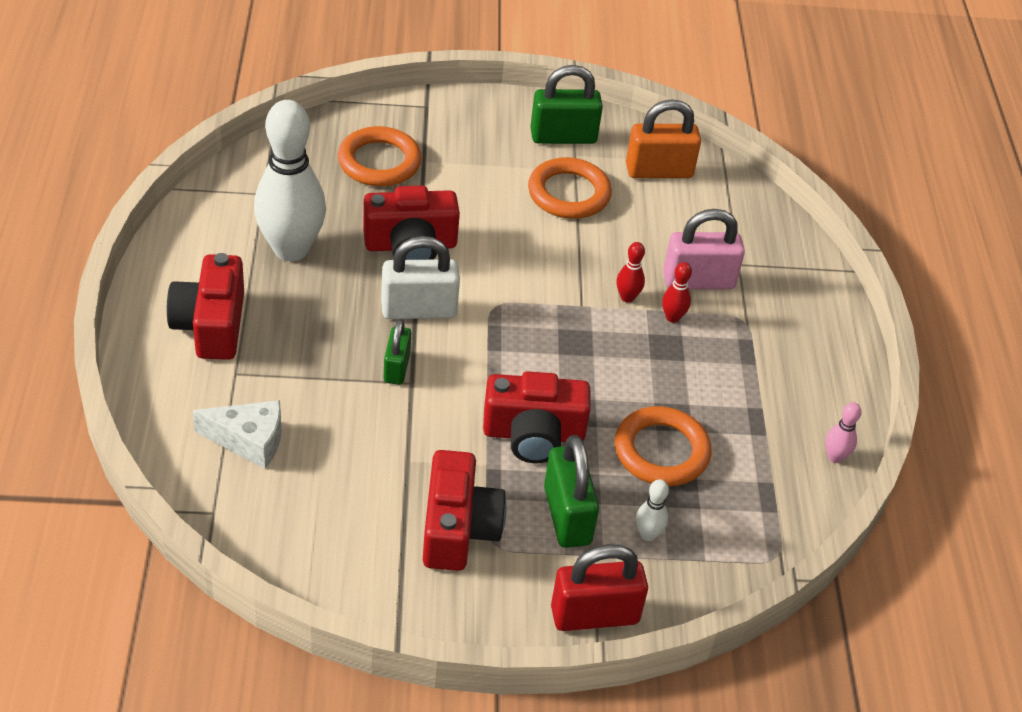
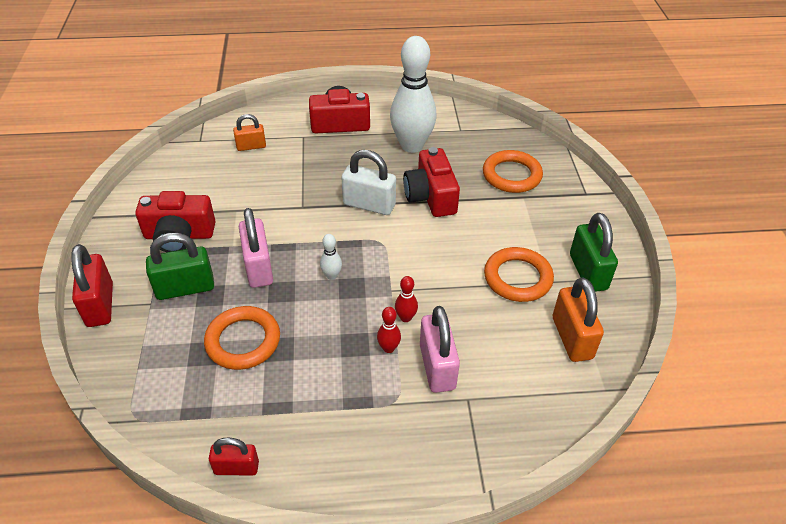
camera: 90 degrees right, 0 degrees up
white cheese [193,400,281,469] -> orange padlock [233,114,266,151]
white padlock [381,236,460,319] -> white padlock turned 60 degrees counterclockwise [341,150,396,215]
green padlock [384,319,411,385] -> none
red camera [483,371,591,463] -> pink padlock [239,208,273,288]
white bowling pin [636,479,669,541] -> white bowling pin moved to [320,234,342,280]
pink bowling pin [825,402,861,463] -> red padlock [209,438,259,475]

